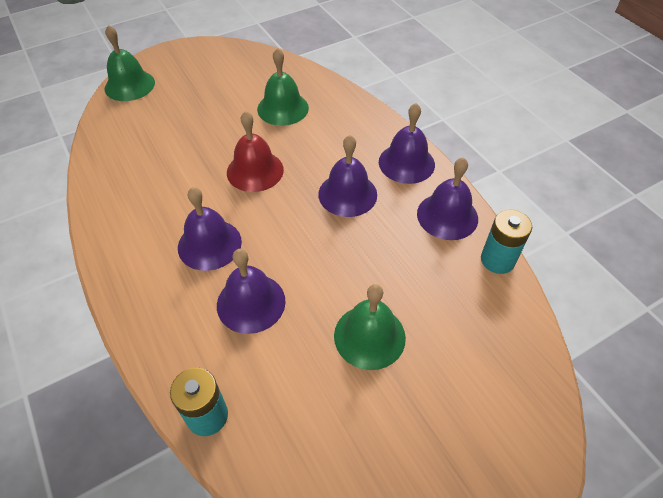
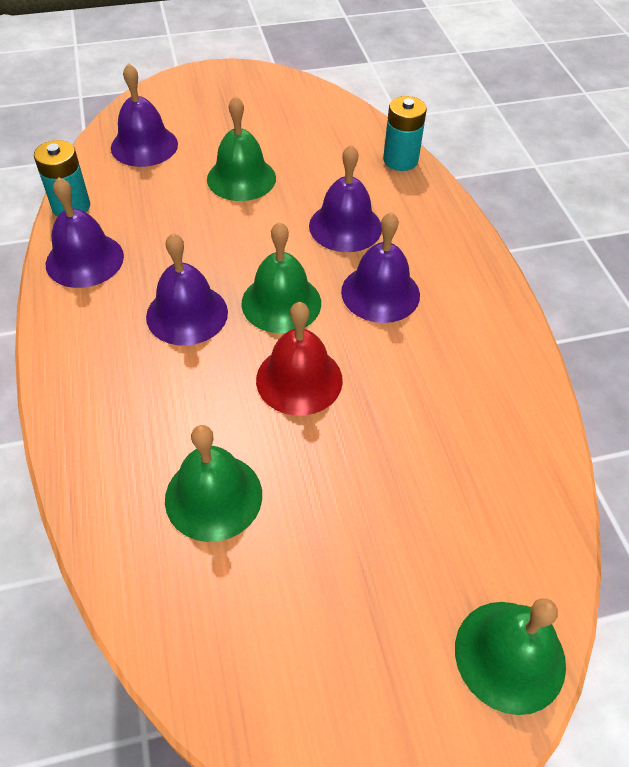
camera: 165 degrees left, 0 degrees up
purple bell [379,103,435,184] -> purple bell moved to [111,63,178,167]
none -> green bell [241,222,321,333]

